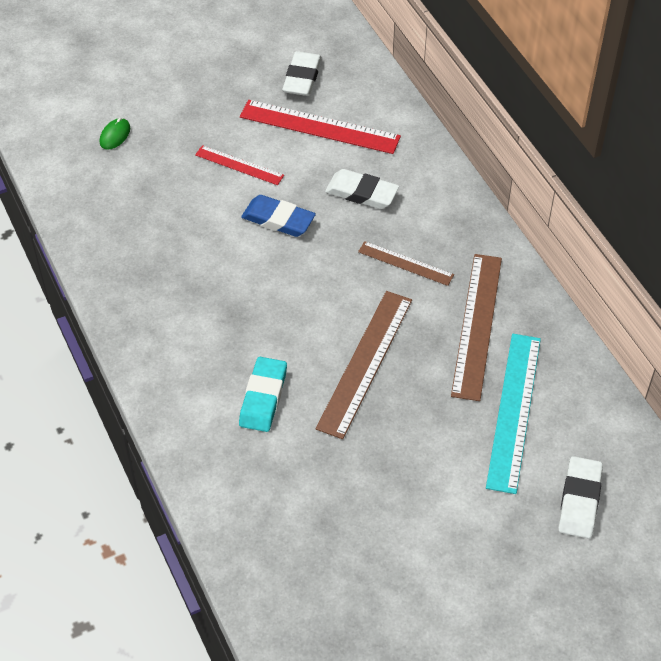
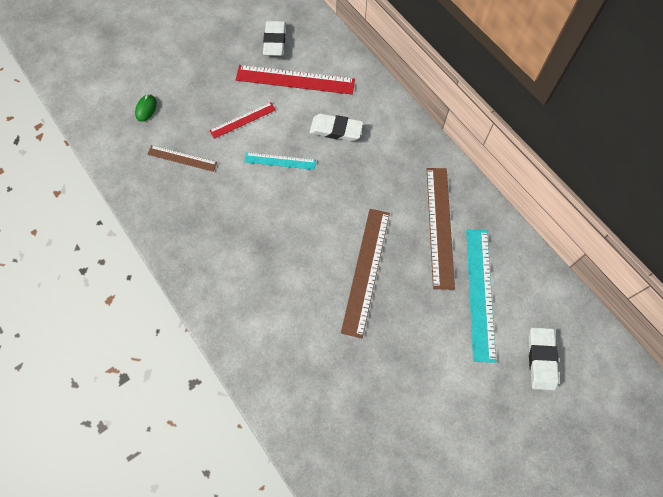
camera: 10 degrees left, 15 degrees up
red ruler [195,145,284,185] -> red ruler turned 45 degrees counterclockwise [209,102,276,139]
turquoise eraser [239,357,287,432] -> none
blue eraser [241,195,316,237] -> turquoise ruler [244,152,316,170]
brown ruler [358,241,454,286] -> brown ruler moved to [147,145,217,172]

